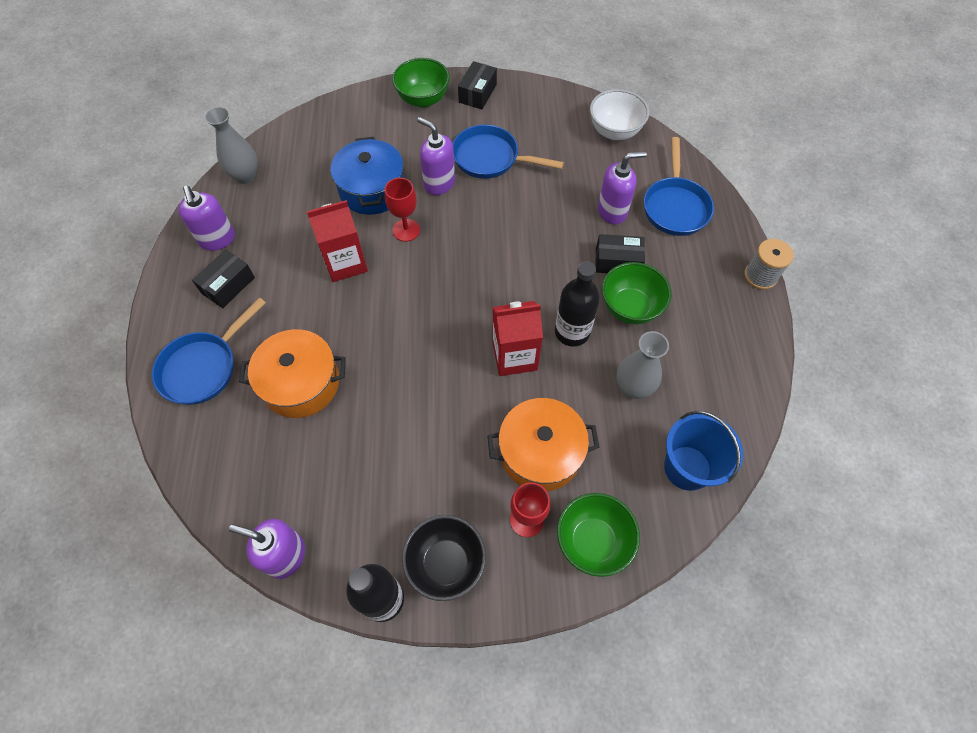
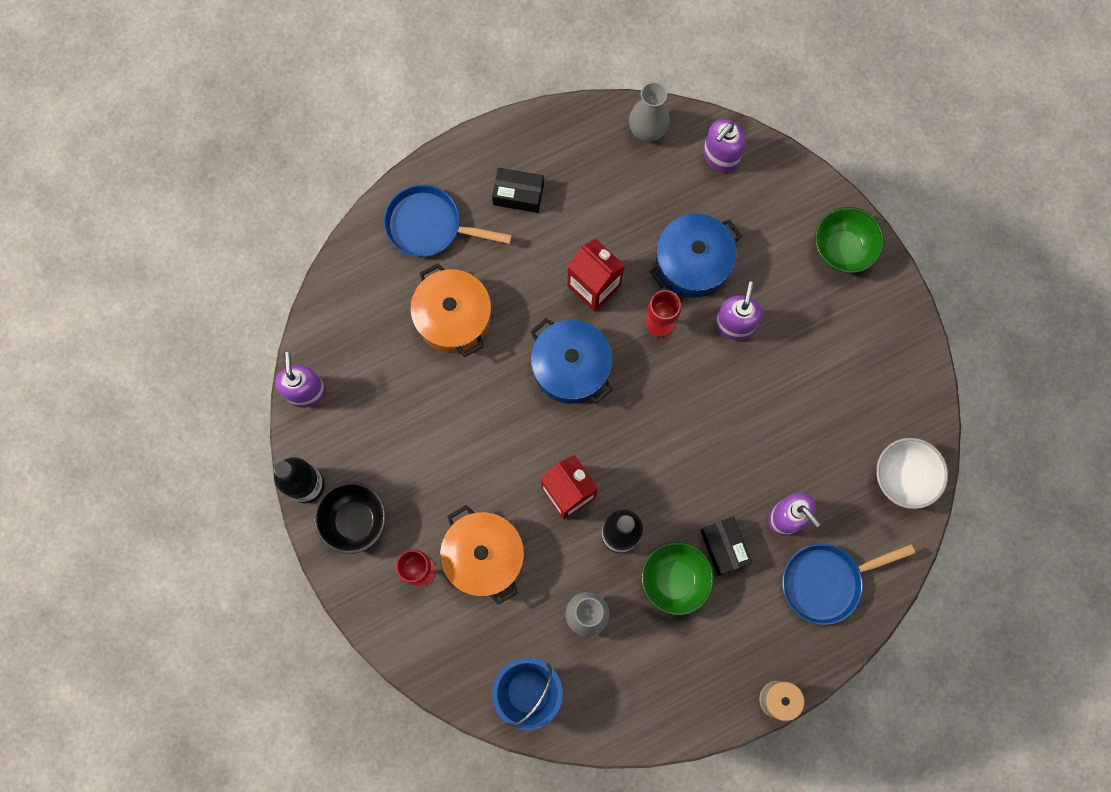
camera: 65 degrees right, 15 degrees up
purple soap dispenser [178,186,235,251] -> purple soap dispenser moved to [703,119,746,172]
blue pan [453,125,564,179] -> none
black box [458,61,497,109] -> none
green bowl [557,493,640,577] -> none
none -> blue pot [530,318,613,404]

